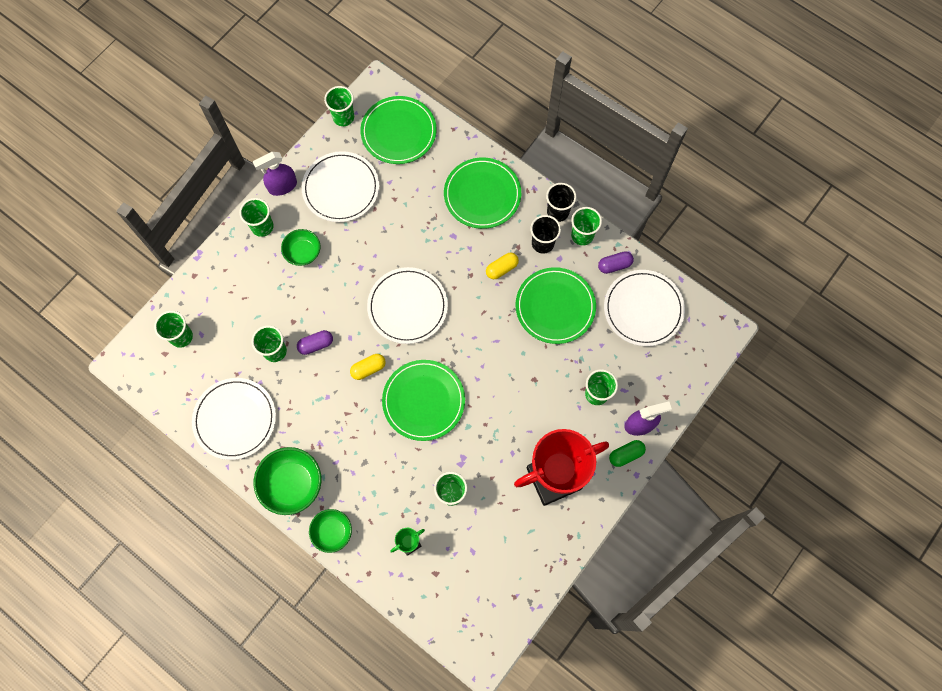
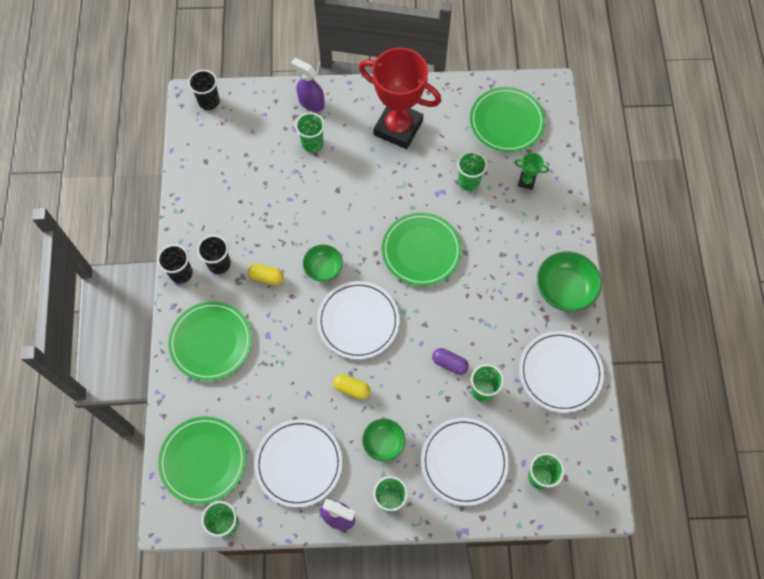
camera: 130 degrees left, 5 degrees down
green bowl [309,509,352,553] -> green bowl moved to [303,245,343,282]
yellow capsule [350,354,386,380] -> yellow capsule moved to [333,374,370,400]
green plate [516,267,596,344] -> green plate moved to [470,87,545,152]
green cup [571,207,602,246] -> none
purple capsule [598,251,634,274] -> none
white plate [604,270,685,346] -> white plate moved to [421,418,509,506]
green capsule [609,440,646,467] -> none
none -> black cup [188,70,220,110]

